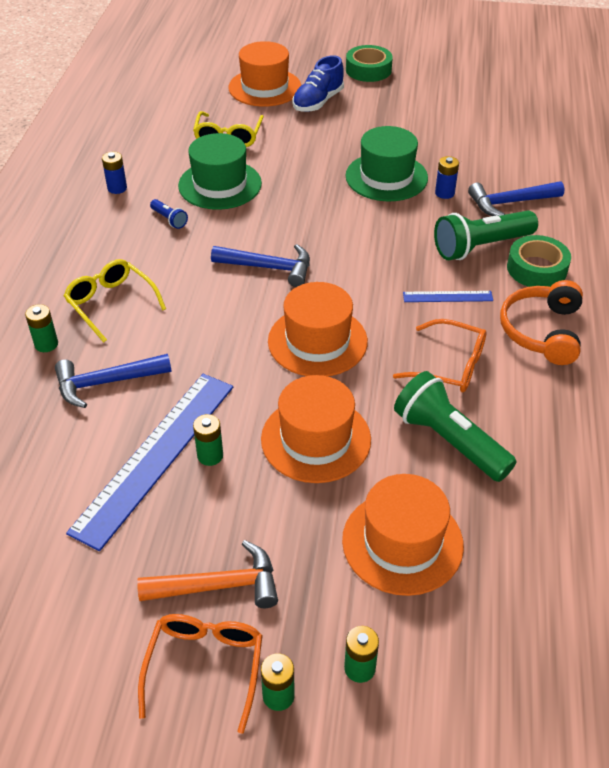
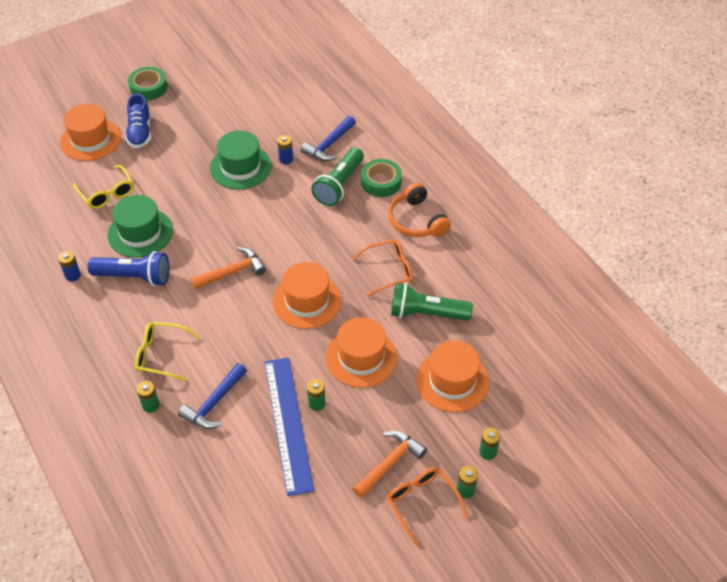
camera: 40 degrees left, 5 degrees up
blue flashlight [150,199,188,229] -> blue flashlight [88,251,169,286], size x2.20
blue hammer [211,244,310,287] -> orange hammer [190,247,266,290]
blue ruler [403,291,493,302] -> none

